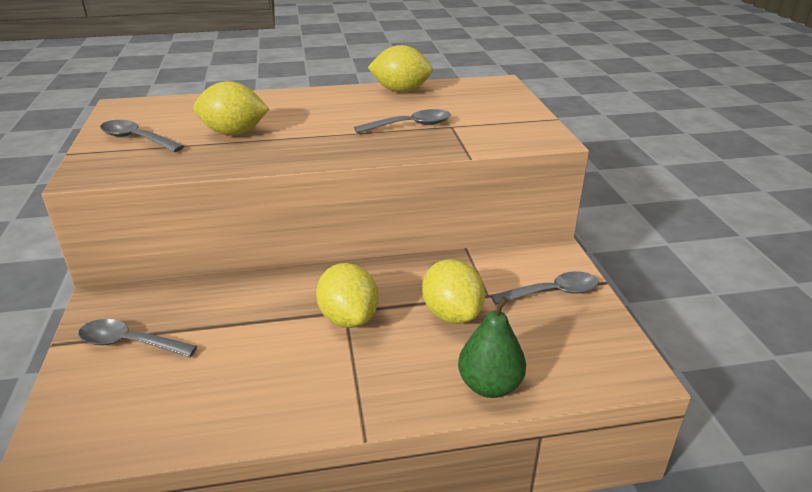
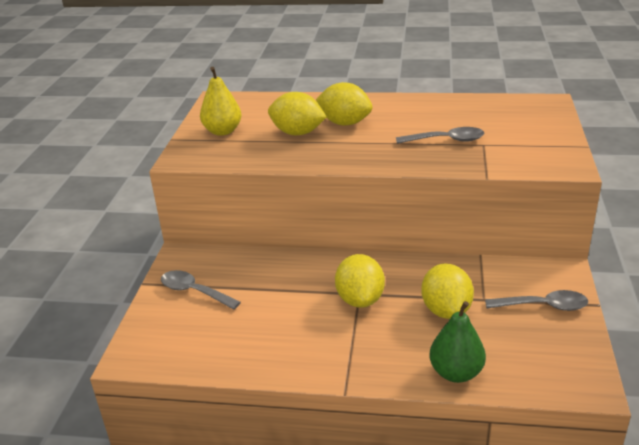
camera: 20 degrees right, 0 degrees up
grey spoon [100,120,184,152] -> yellow pear [200,67,241,136]
yellow lemon [368,45,433,92] -> yellow lemon moved to [316,82,373,125]

